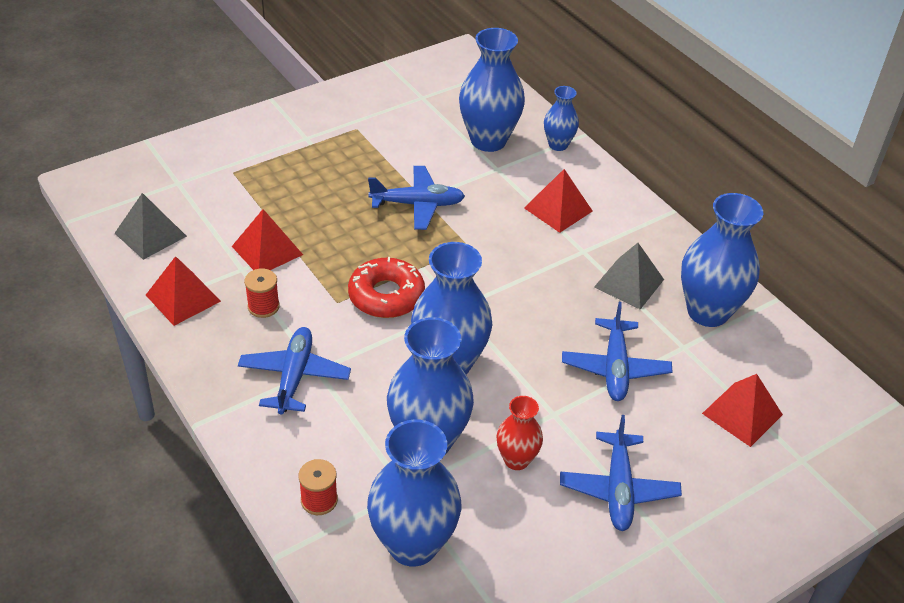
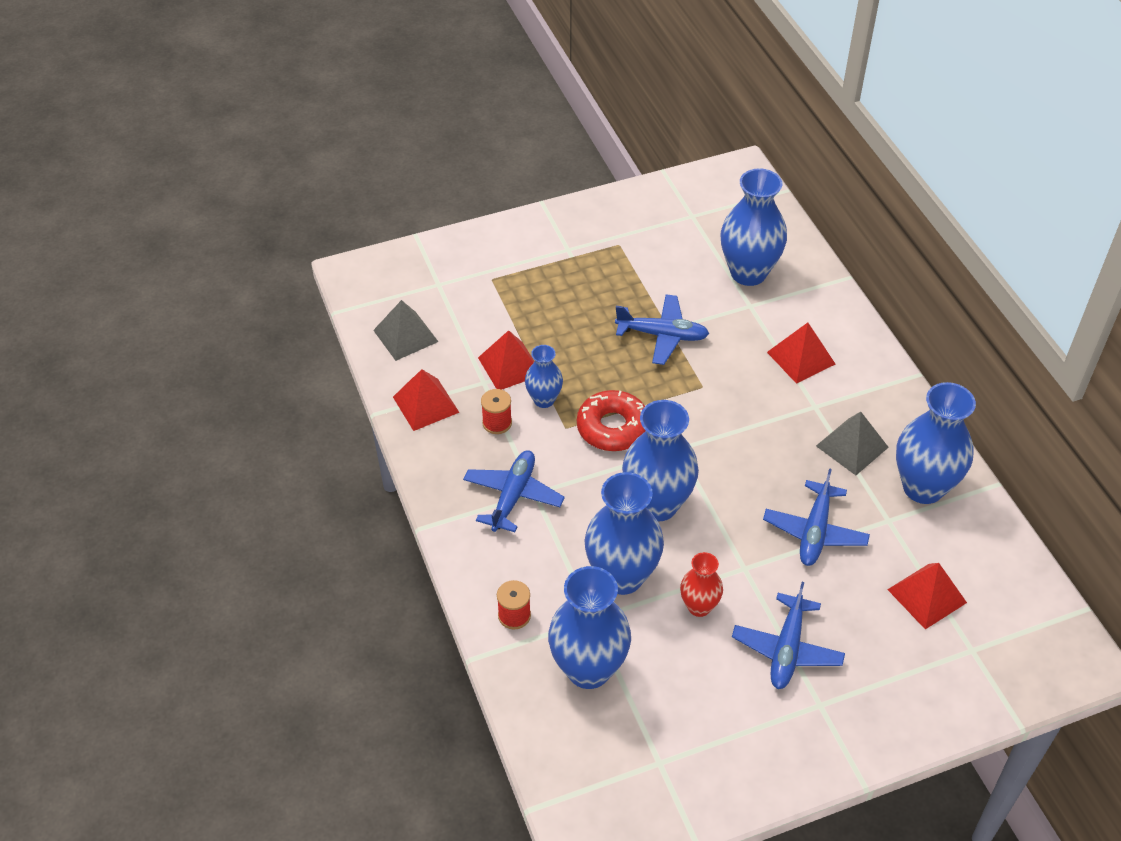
camera: 15 degrees right, 5 degrees up
blue vase [544,86,579,151] -> blue vase moved to [525,345,563,408]

